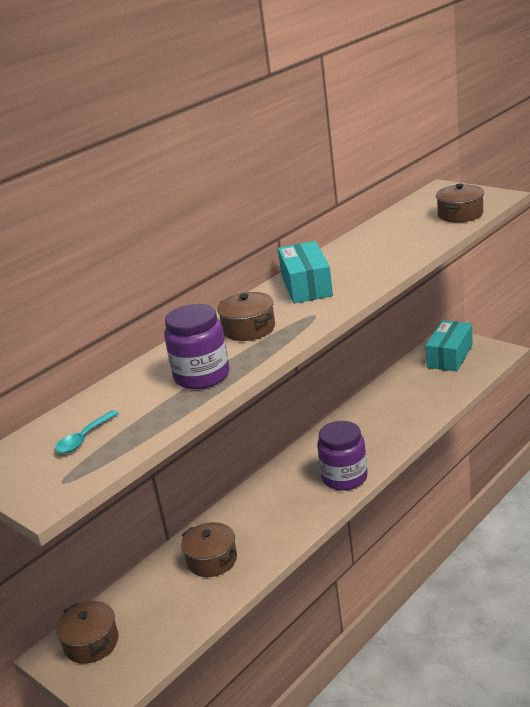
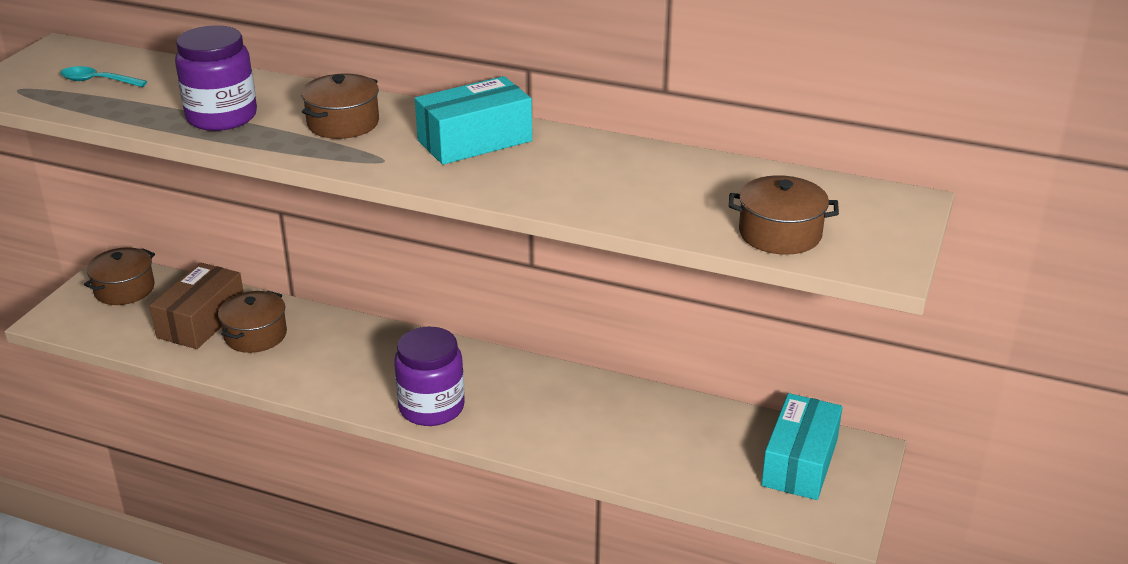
camera: 65 degrees right, 5 degrees up
turquoise box [425,320,473,371] -> turquoise box turned 75 degrees counterclockwise [761,393,843,500]
none -> brown box [150,263,244,349]

